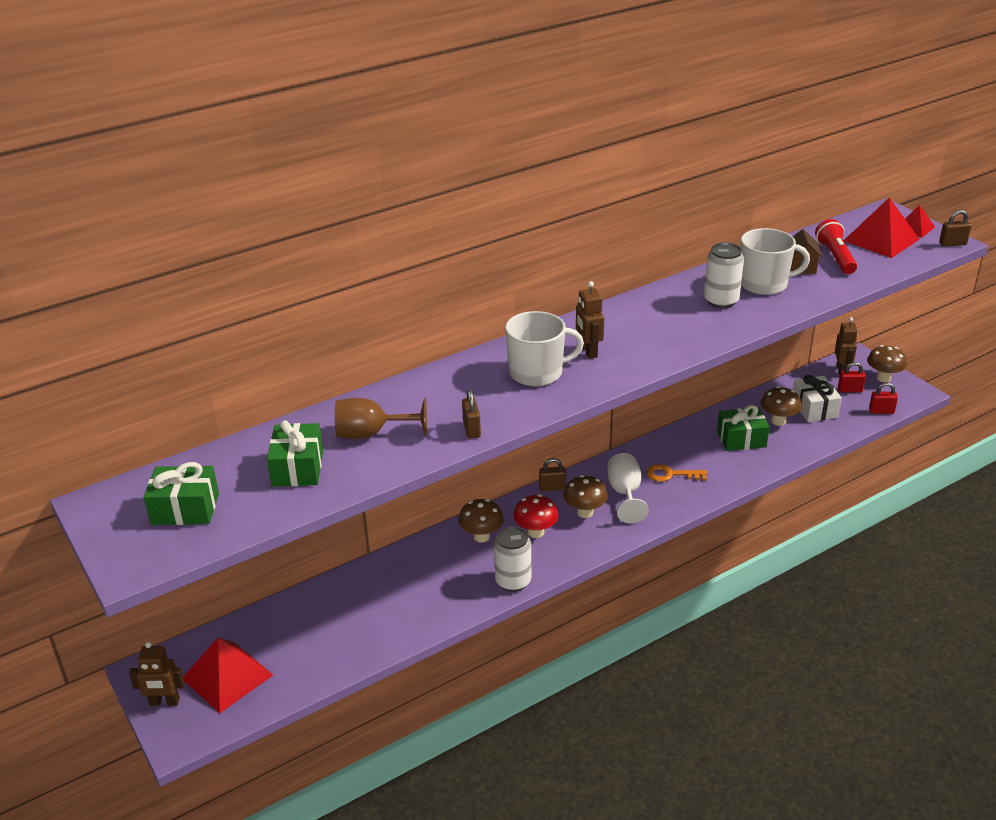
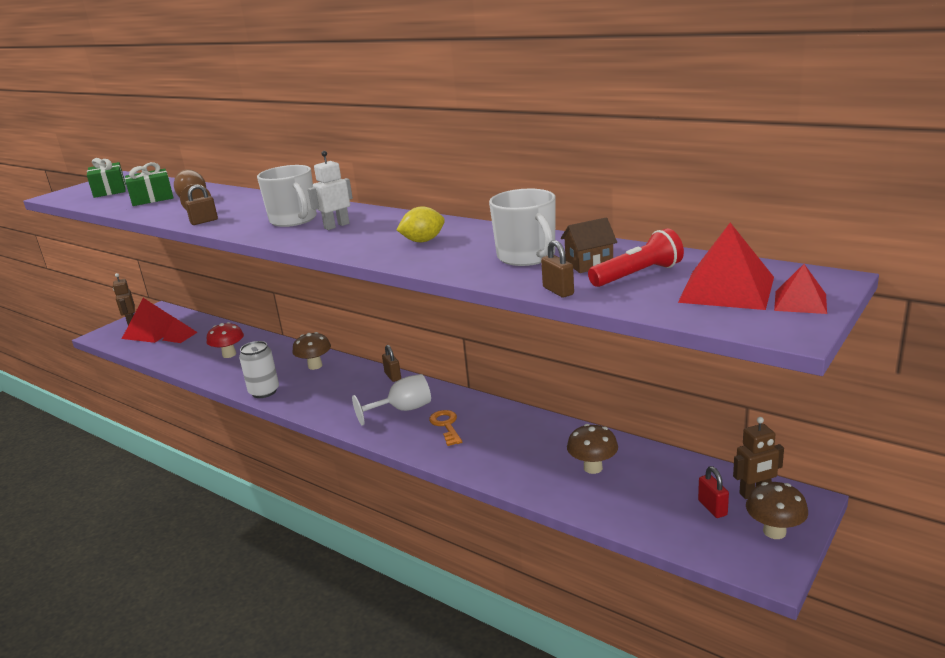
camera: 70 degrees right, 10 degrees down
red mushroom [513,494,559,538] -> red mushroom moved to [207,322,244,358]
brown mushroom [563,475,608,518] -> none
brown robot [576,281,604,359] -> white robot [308,151,353,230]
white can [704,242,744,308] -> none
green gift [717,405,770,451] -> none
white gift [793,375,842,422] -> none
red padlock [869,382,898,414] -> none
brown padlock [939,210,971,247] -> brown padlock moved to [541,240,574,297]
none -> red pyramid [162,318,198,343]
none -> yellow lemon [397,207,445,242]

